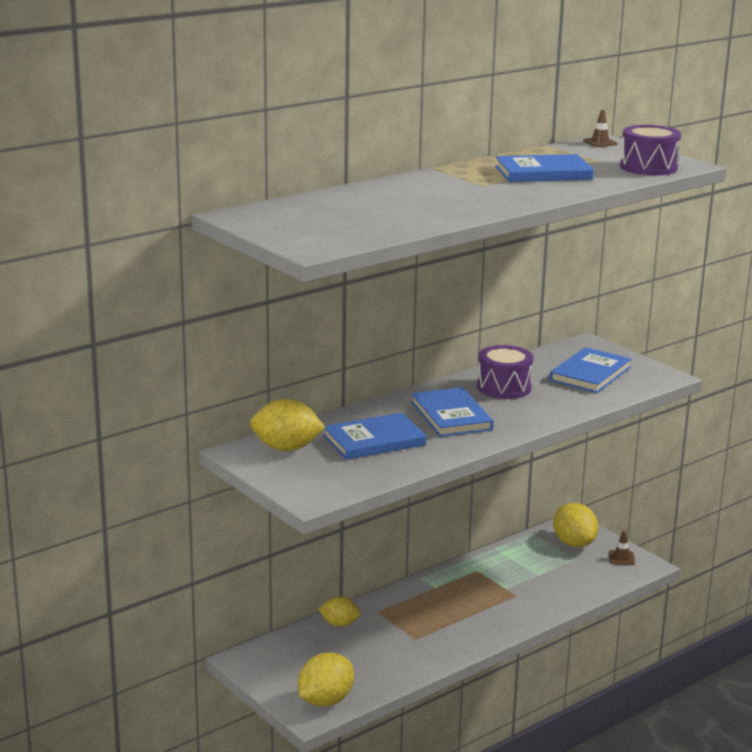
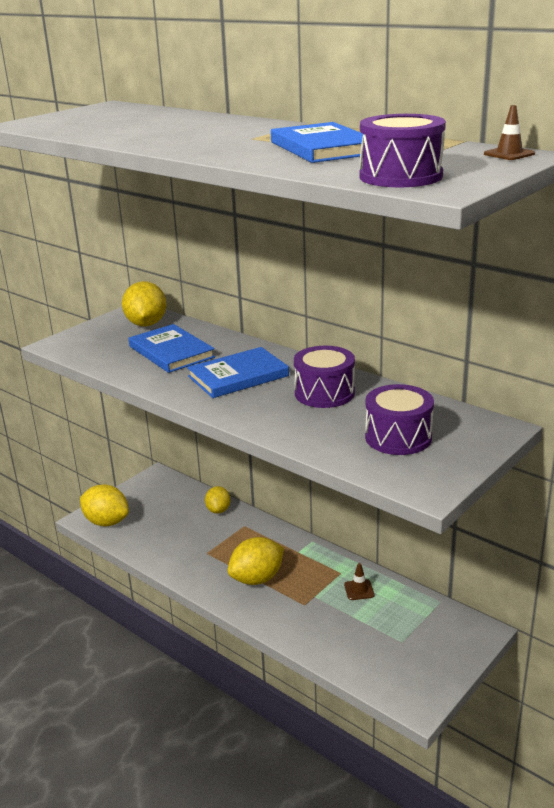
camera: 80 degrees right, 5 degrees up
blue book [549,347,632,393] -> purple drum [365,384,434,455]
yellow lemon [553,503,598,547] -> yellow lemon moved to [228,537,284,585]
brown traffic cone [609,531,635,565] -> brown traffic cone moved to [344,563,374,600]

